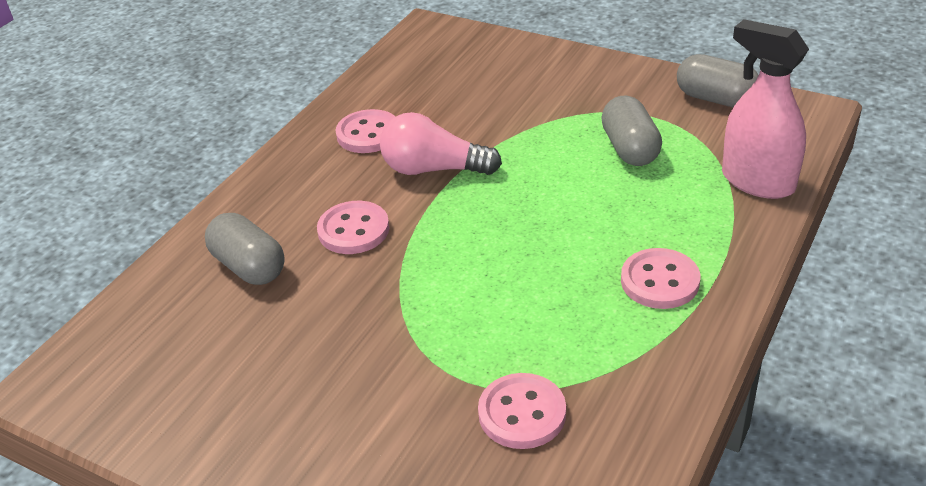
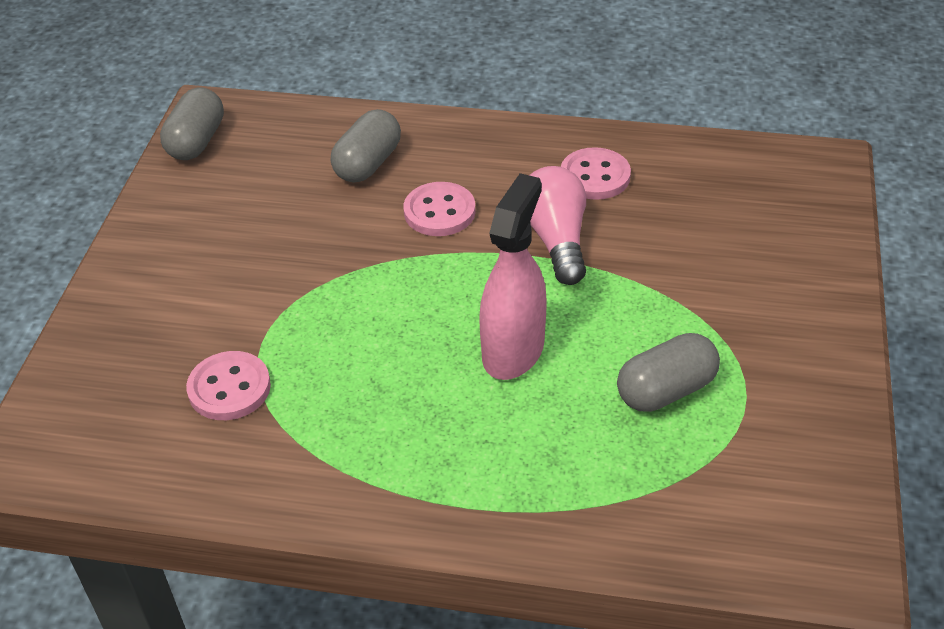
camera: 70 degrees right, 5 degrees up
pink button [621,248,700,309] -> none
grey capsule [677,54,759,107] -> grey capsule moved to [160,87,224,160]
pink spray bottle [722,19,809,199] -> pink spray bottle moved to [480,173,547,380]

